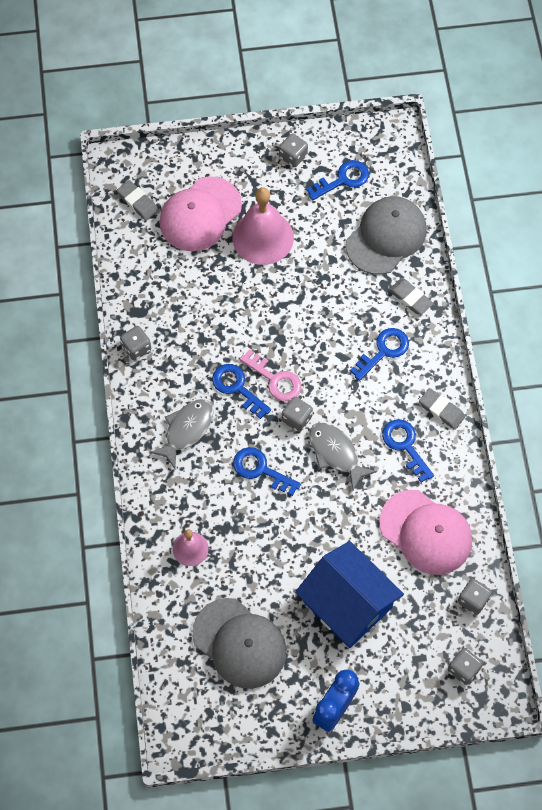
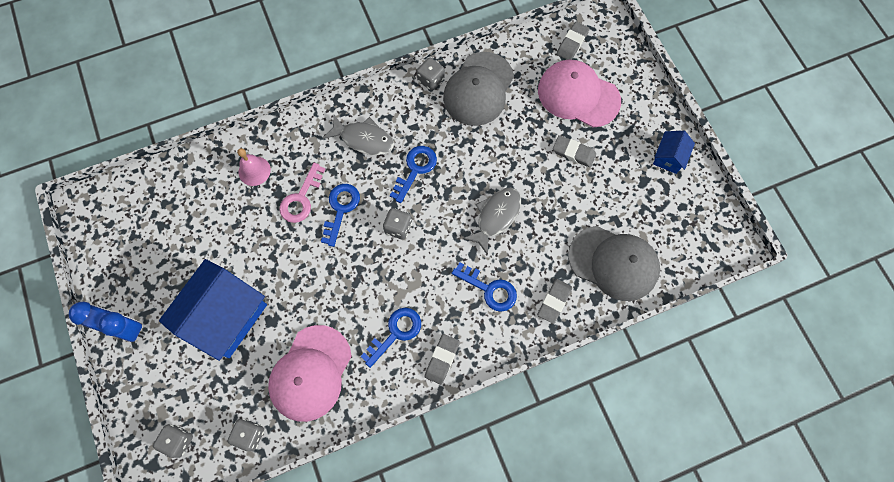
camera: 75 degrees right, 5 degrees up
grey cap [192,598,287,689] -> grey cap moved to [443,52,514,126]
pink bell [232,187,294,265] -> grey eraser [553,135,596,167]
pink key [239,349,301,401] -> pink key moved to [279,163,326,223]
grey dice [279,133,308,167] -> blue house [653,131,695,174]
blue key [306,160,369,201] -> none
grey fish [309,423,377,490] -> grey fish moved to [463,188,521,255]

